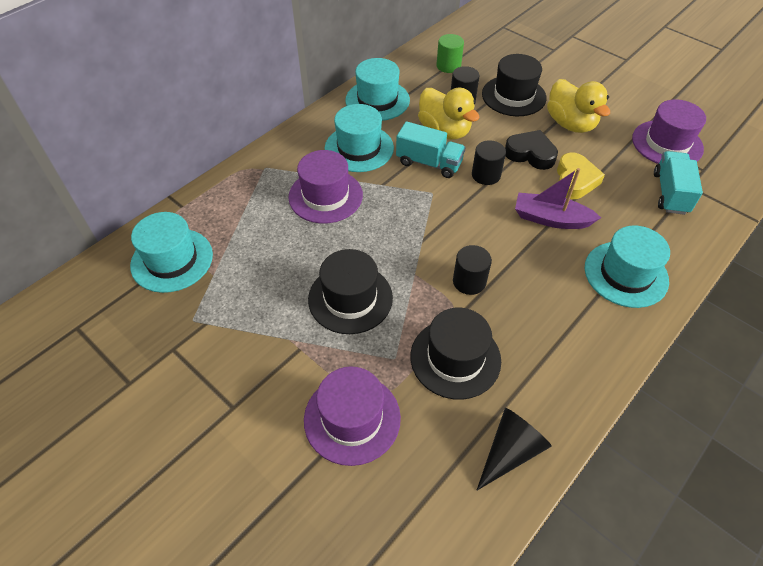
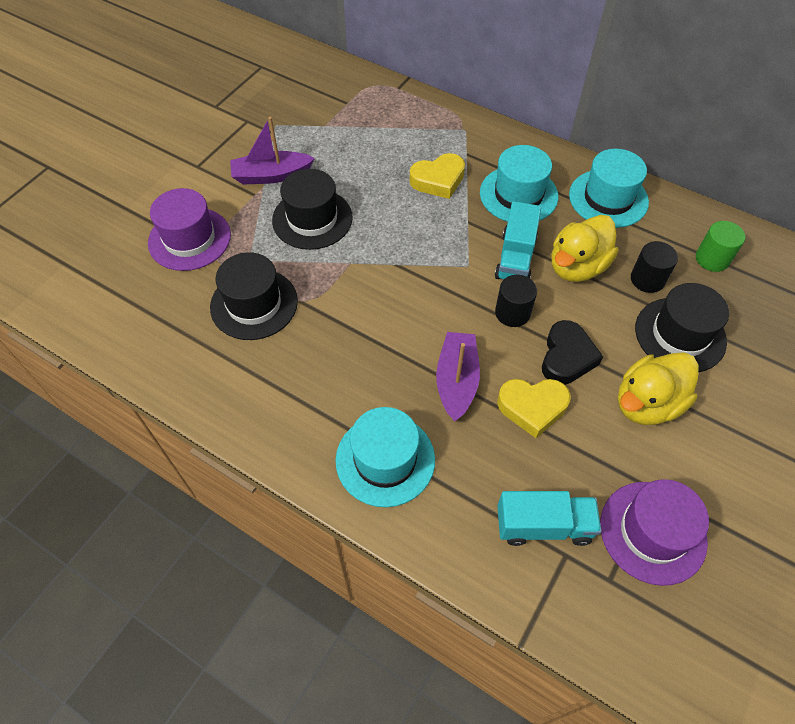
camera: 80 degrees right, 5 degrees up
turquoise hat [130,212,213,293] -> none
purple hat [288,150,363,224] -> yellow heart [410,153,465,199]
black cylinder [453,245,492,295] -> none
black cone [477,408,552,490] -> none
none -> purple boat [230,117,315,185]

